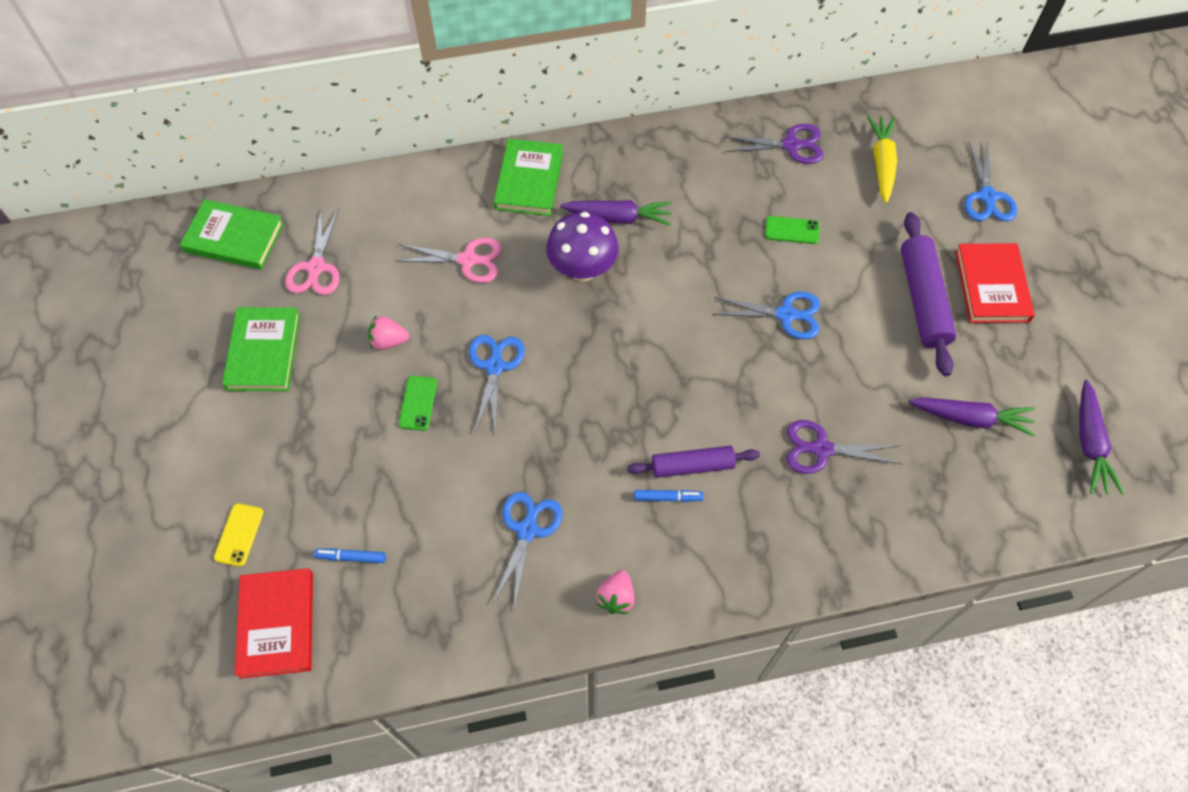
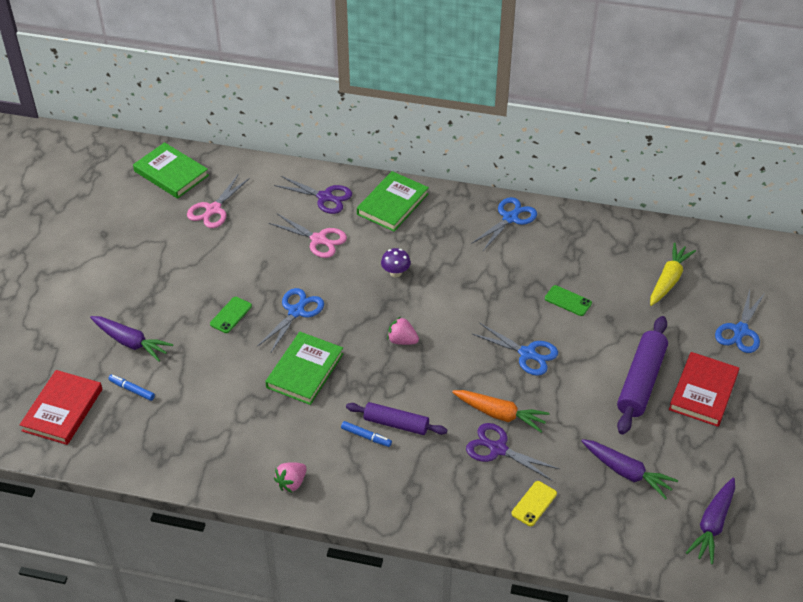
camera: 25 degrees right, 15 degrees down
yellow phone [214,504,263,566] -> yellow phone moved to [511,481,557,526]
green book [222,307,301,391] -> green book moved to [265,332,343,405]
pink strawberry [368,316,409,350] -> pink strawberry moved to [387,317,419,345]
blue scissors [492,492,563,609] -> blue scissors moved to [471,197,537,251]
purple mushroom [546,212,618,281] -> purple mushroom [381,248,411,278], size x0.53
purple carrot [560,200,672,226] -> purple carrot moved to [90,316,173,362]
purple scissors [724,124,824,164] -> purple scissors moved to [274,176,352,214]
none -> orange carrot [452,390,550,433]

